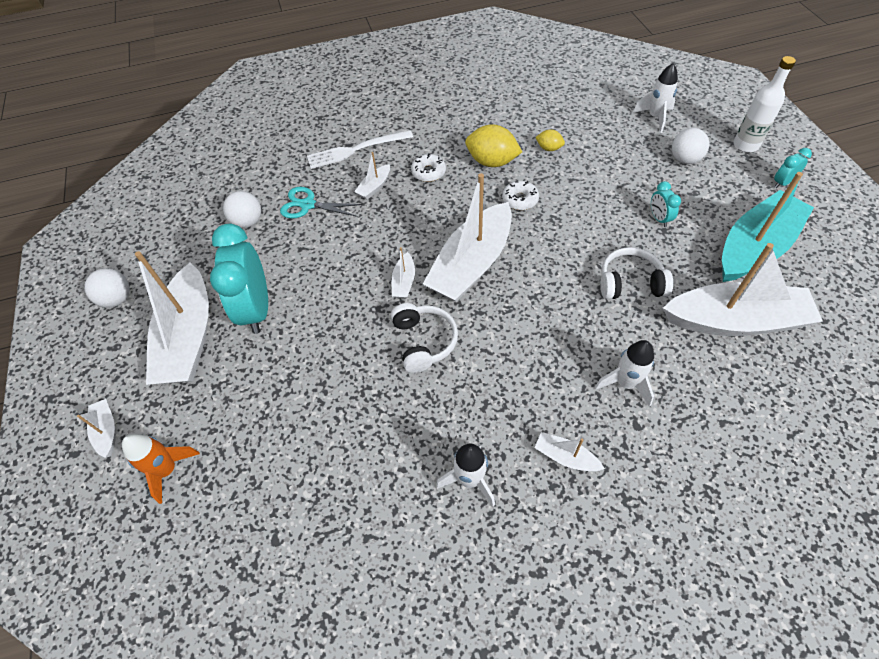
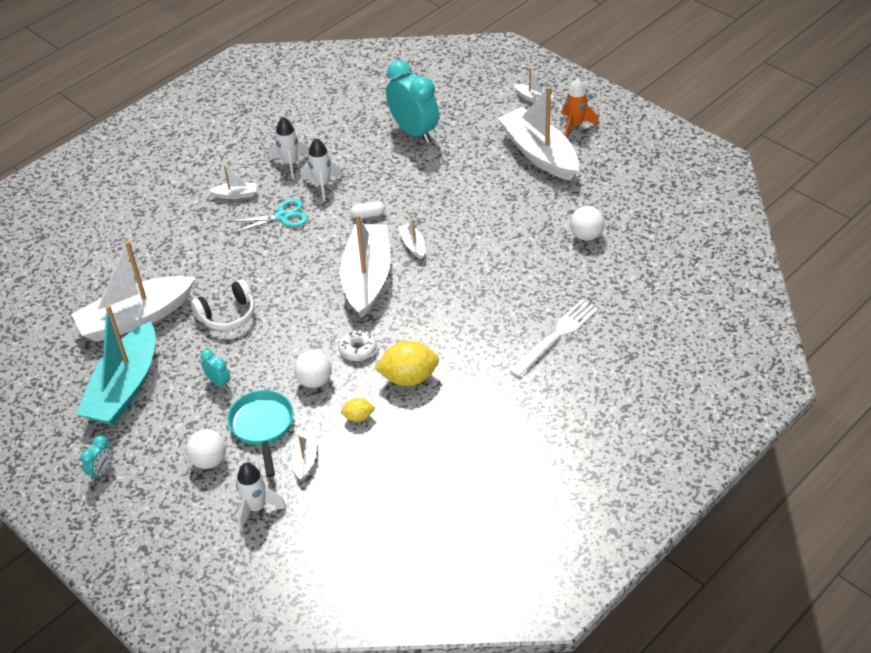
camera: 150 degrees right, 10 degrees down
white ball [84,268,130,308] -> white ball moved to [294,350,332,388]
orange rocket [122,434,200,504] -> orange rocket moved to [562,78,598,138]
turquoise clock [210,223,268,334] -> turquoise clock moved to [386,60,439,143]
turquoise scissors [280,187,363,219] -> turquoise scissors moved to [229,199,308,234]
white boat [354,152,390,199] -> white boat moved to [292,432,316,481]
white headphones [391,303,458,373] -> white capsule [351,201,385,219]
white donut [411,153,446,182] -> none
white rocket [595,340,654,407] -> white rocket moved to [301,138,342,201]
white bottle [734,56,796,152] -> none
none -> turquoise pan [227,390,294,477]

